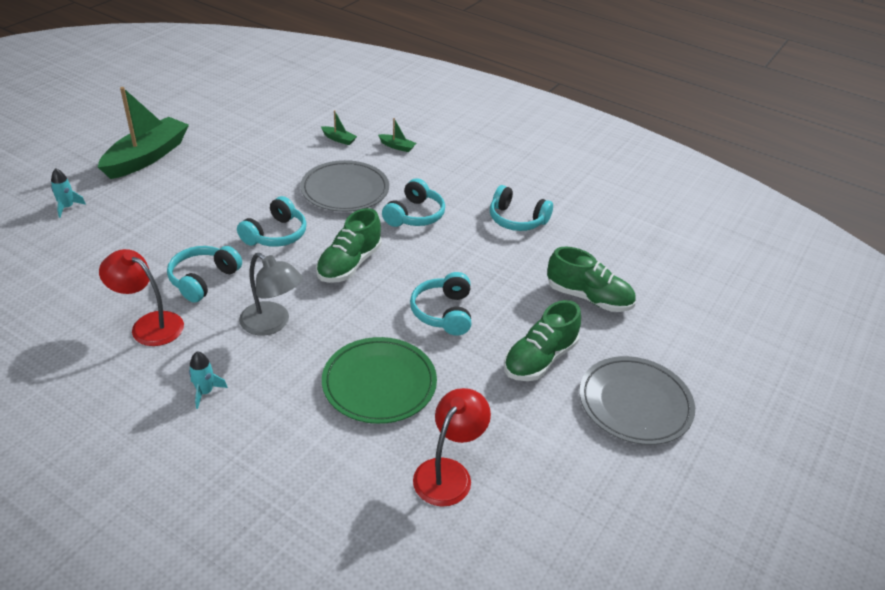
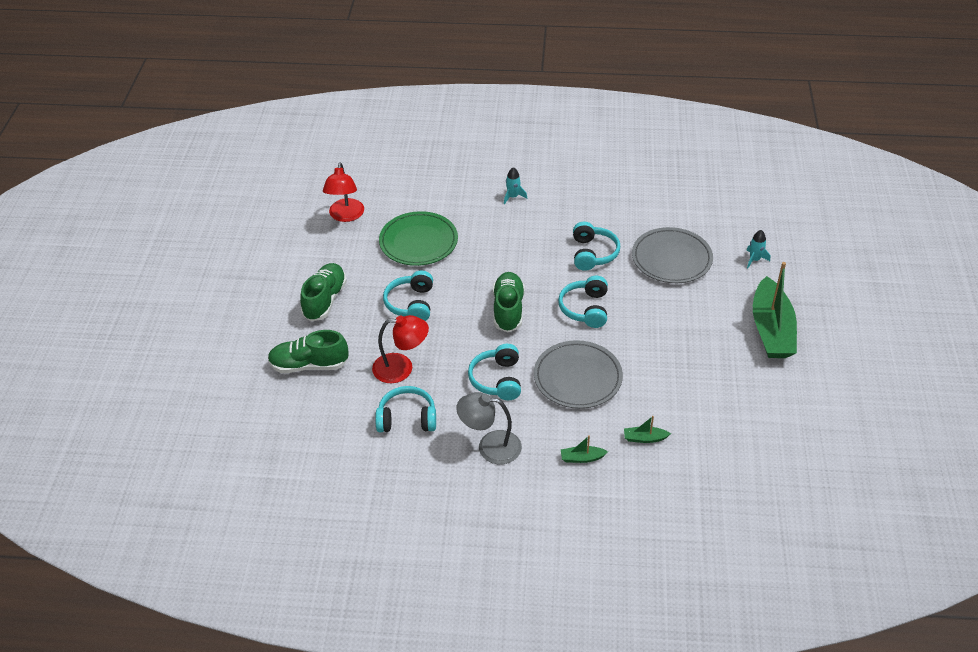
camera: 155 degrees right, 5 degrees up
red lamp [99,249,184,346] -> red lamp moved to [372,315,429,383]
grey lamp [239,253,302,336] -> grey lamp moved to [456,392,522,464]
turquoise headphones [410,272,471,336] -> turquoise headphones turned 150 degrees counterclockwise [383,270,433,321]
grey plate [579,356,695,445] -> grey plate moved to [632,227,713,283]

